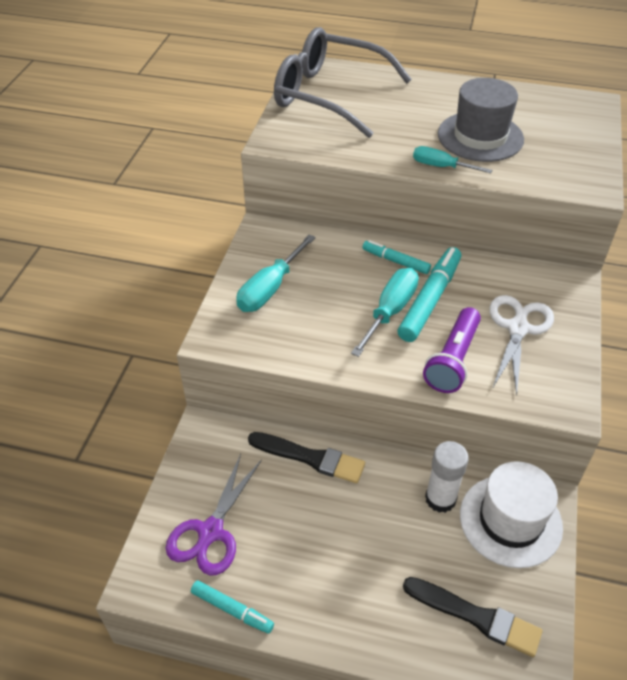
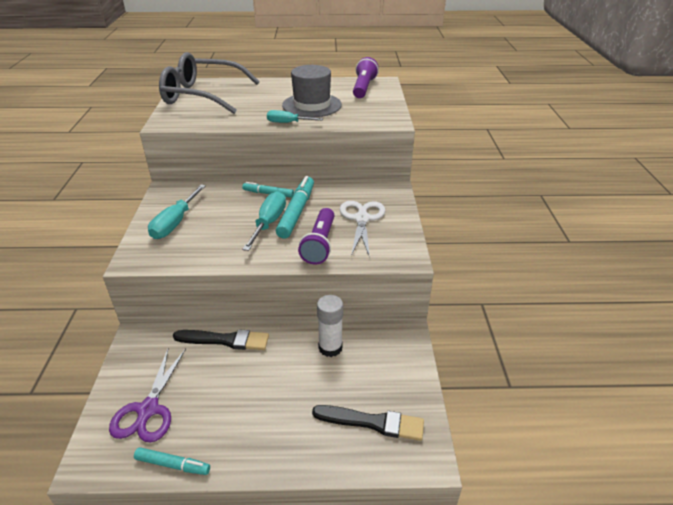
camera: 15 degrees left, 10 degrees down
white hat [460,461,563,568] -> none
none -> purple flashlight [353,57,379,98]

